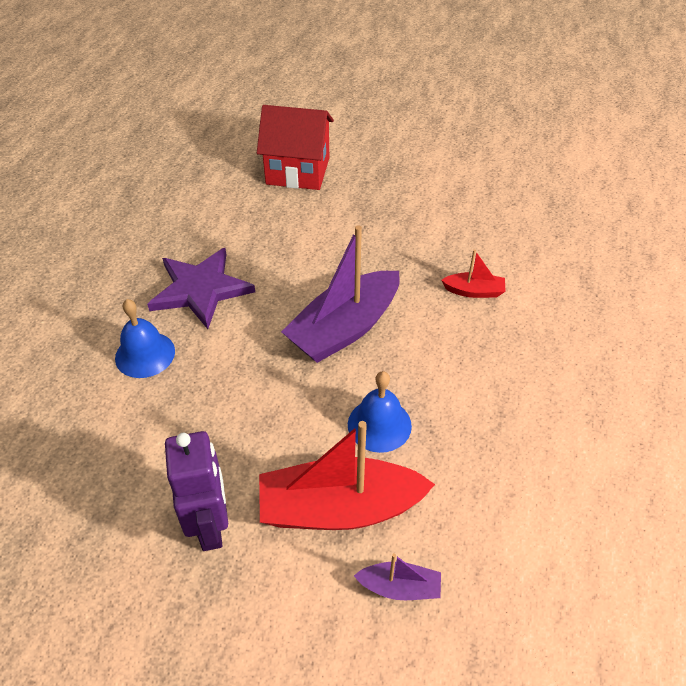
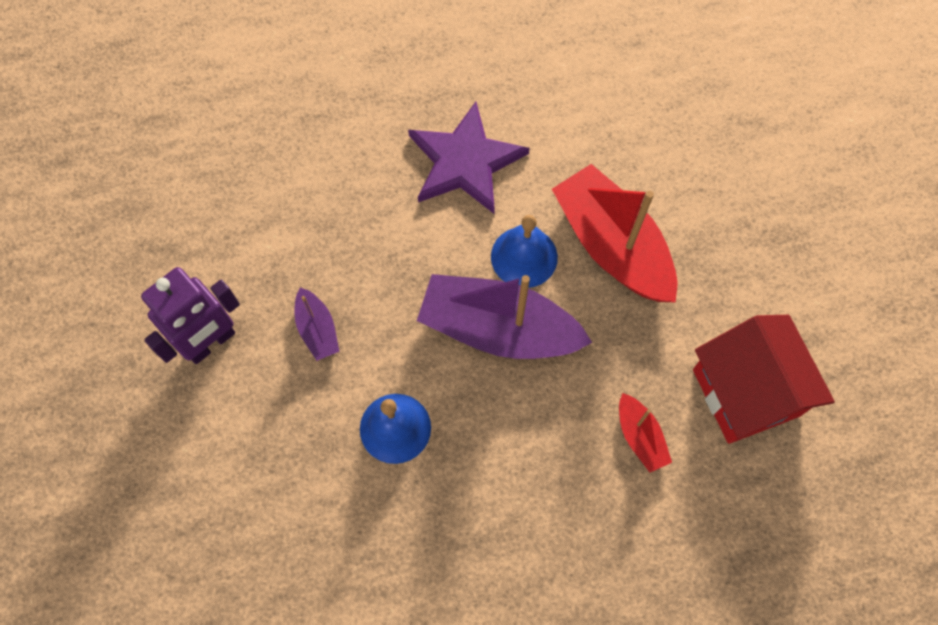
camera: 60 degrees right, 20 degrees up
blue bell [115,299,175,378] -> blue bell moved to [491,215,558,288]
red house [257,105,334,190] -> red house moved to [693,315,835,444]
red boat [259,421,435,530] -> red boat moved to [552,164,677,303]
purple boat [354,553,441,600] -> purple boat moved to [294,287,340,361]

